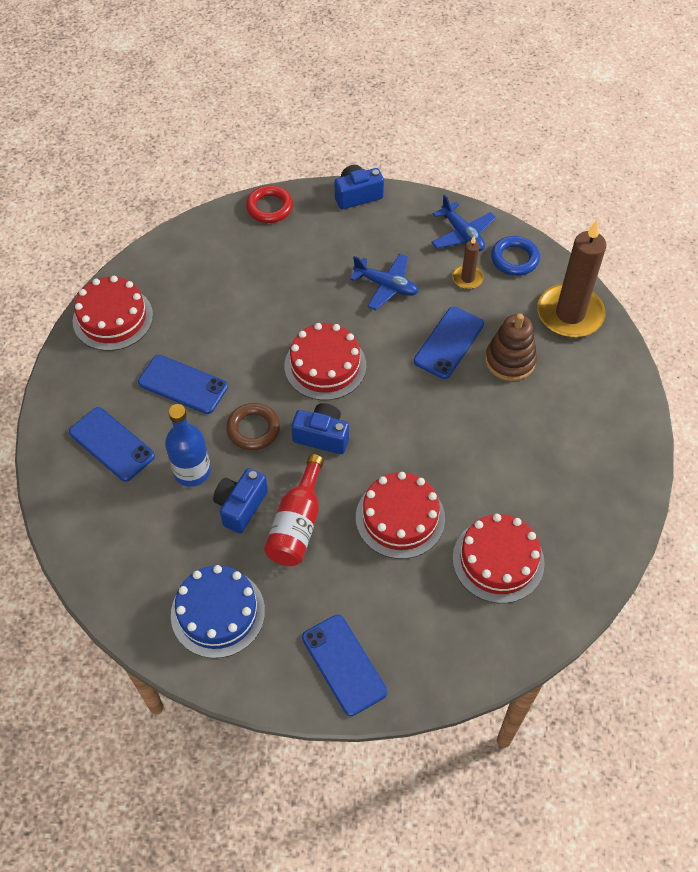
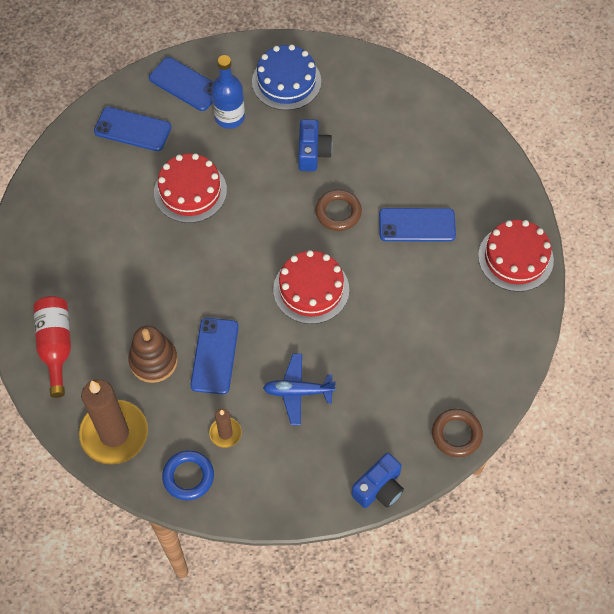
camera: 155 degrees right, 5 degrees up
blue phone [69,407,155,482] -> blue phone moved to [94,107,171,151]
blue bottle [165,404,211,487] -> blue bottle moved to [211,55,245,129]
red ring [246,185,293,223] -> brown ring [432,409,483,457]
red bottle [264,454,324,566] -> red bottle moved to [33,296,71,398]
blue camera [291,403,349,454] -> none
blue plane [431,194,496,251] -> none
red cake [453,514,545,603] -> none

